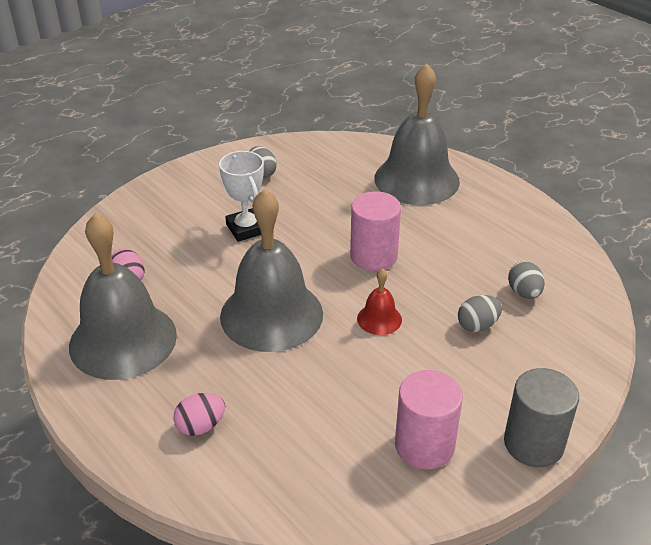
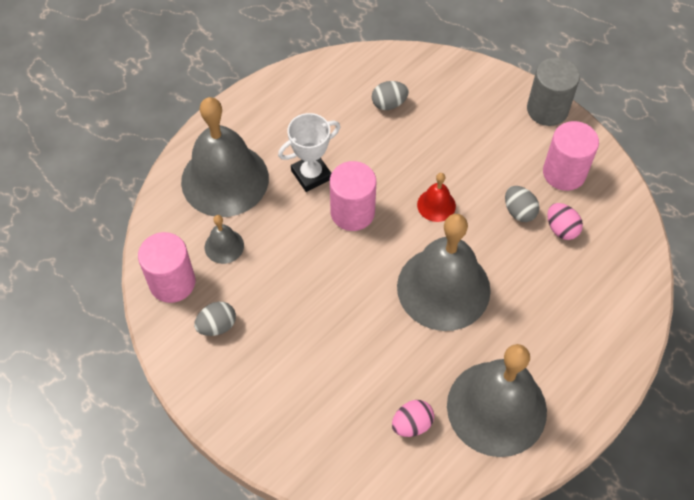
camera: 95 degrees left, 20 degrees up
pink egg [173,393,225,436] -> pink egg moved to [547,203,583,240]
white trophy [219,151,264,242] -> white trophy moved to [278,113,340,192]
grey egg [458,295,502,332] -> grey egg moved to [505,186,539,222]
none -> pink cylinder [138,232,195,303]
none -> grey bell [205,215,244,264]

